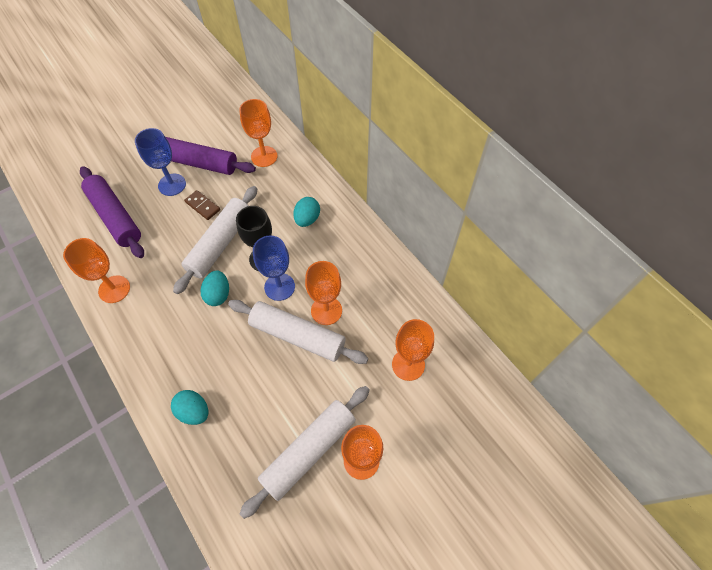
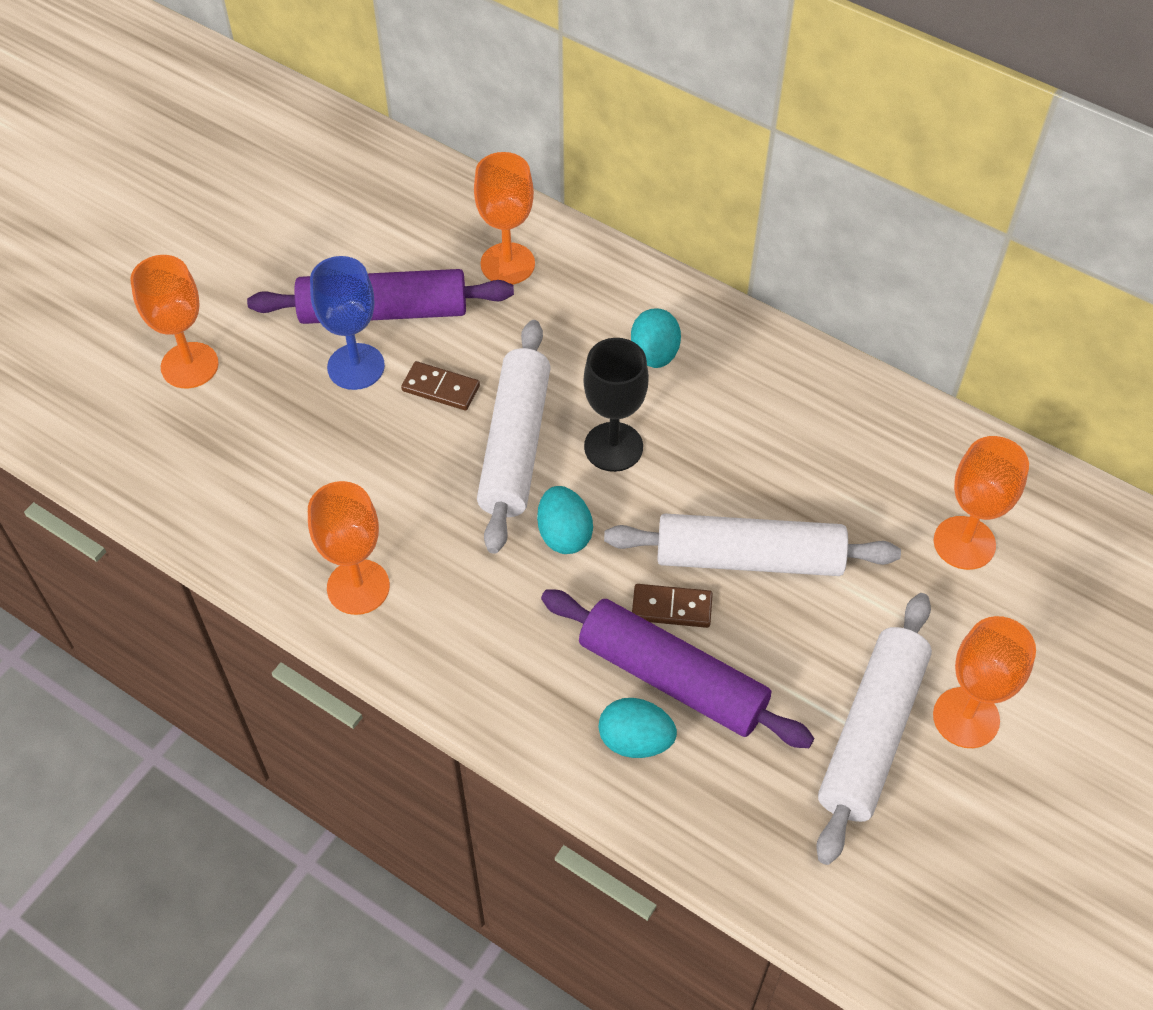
camera: 20 degrees left, 5 degrees down
purple rolling pin [80,166,144,258] -> purple rolling pin moved to [541,589,814,748]
blue goblet [253,235,295,301] -> none
orange goblet [305,261,342,325] -> orange goblet moved to [130,255,219,388]
none -> brown domino [632,584,713,628]

